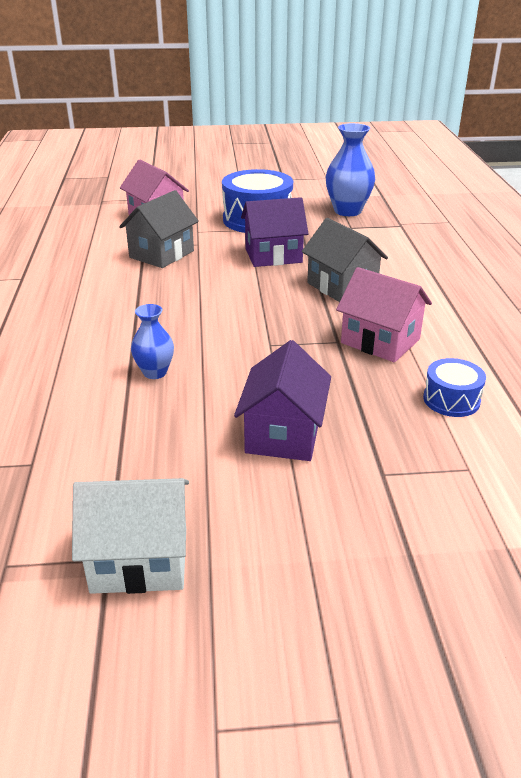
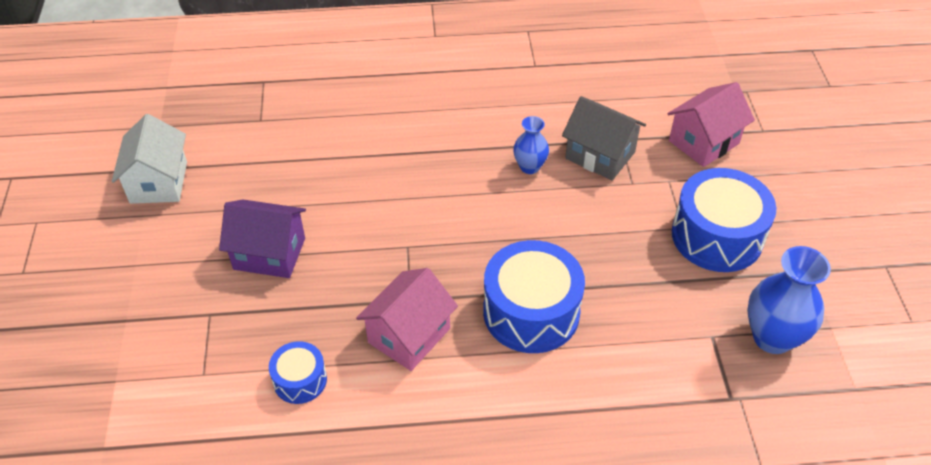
camera: 90 degrees right, 15 degrees up
blue vase [131,304,174,379] -> blue vase moved to [513,116,549,174]
purple house [241,197,308,267] -> none
grey house [302,218,388,302] -> blue drum [483,240,585,353]

